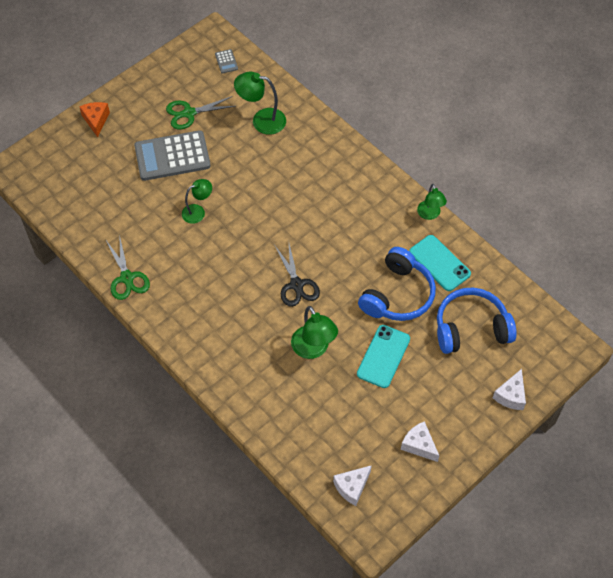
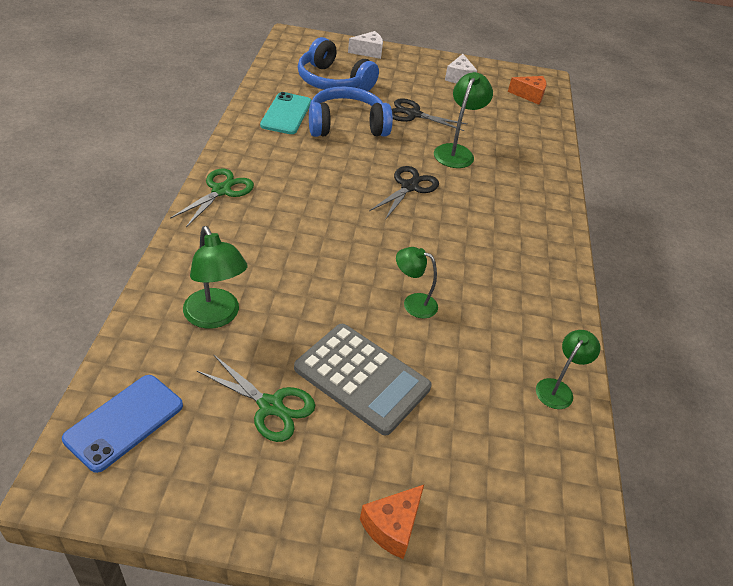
camera: 135 degrees left, 15 degrees down
green scissors [105,234,150,300] -> green scissors moved to [170,168,254,227]
grey calculator [215,49,238,74] -> blue phone [62,375,183,473]
white cheese [333,465,372,506] -> orange cheese [508,76,547,105]
turquoise phone [357,325,410,388] -> black scissors [392,98,468,131]
green lamp [417,184,447,220] -> green lamp moved to [536,330,600,409]

